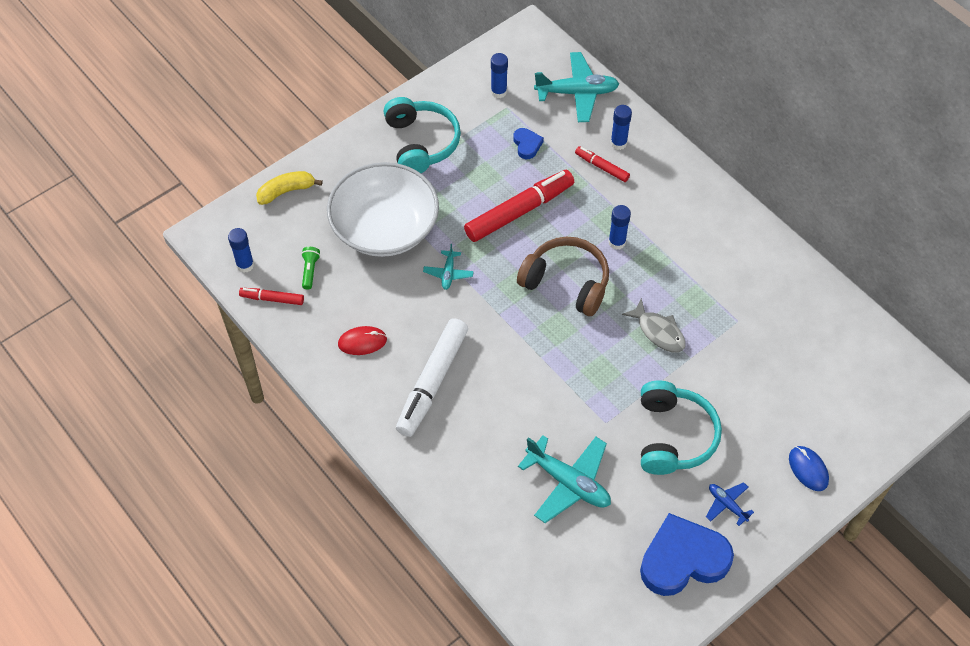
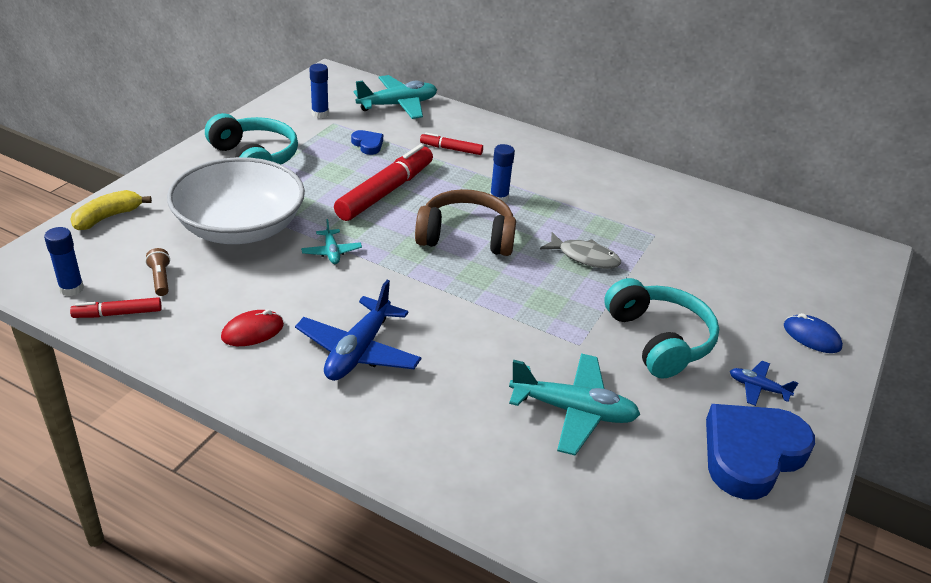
camera: 25 degrees left, 20 degrees down
green flashlight [301,247,320,290] -> brown flashlight [145,248,170,296]
white marker [396,318,468,437] -> blue plane [295,280,422,381]
blue glue stick [611,105,632,150] -> none

